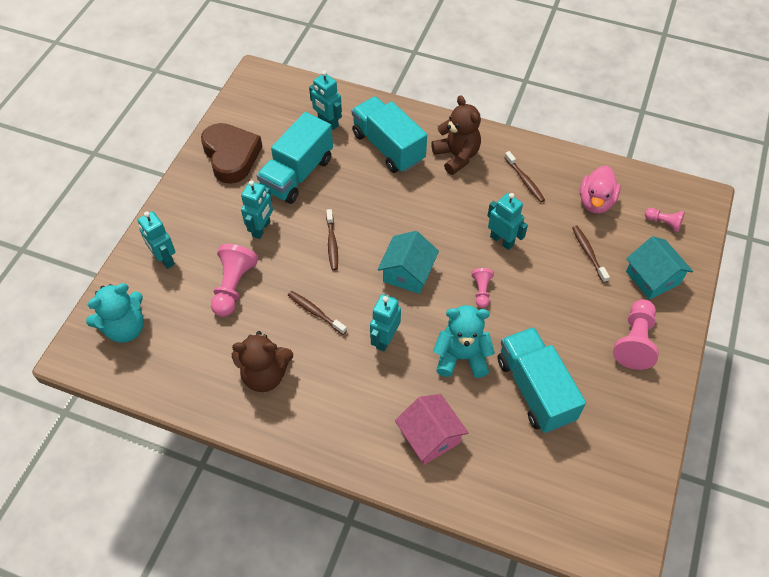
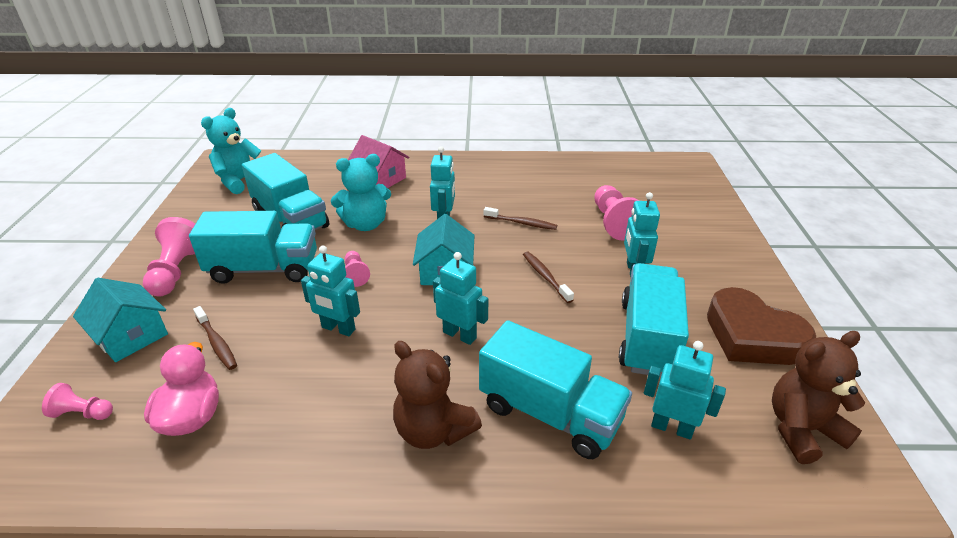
camera: 160 degrees right, 20 degrees down
turquoise teddy bear [86,283,144,343] -> turquoise teddy bear moved to [201,108,261,194]
turquoise robot [138,211,175,269] -> turquoise robot moved to [433,252,488,345]
brown teddy bear [232,331,293,392] -> brown teddy bear moved to [772,331,865,464]
brown toothbrush [504,151,545,203] -> none
none -> turquoise truck [189,211,317,284]

